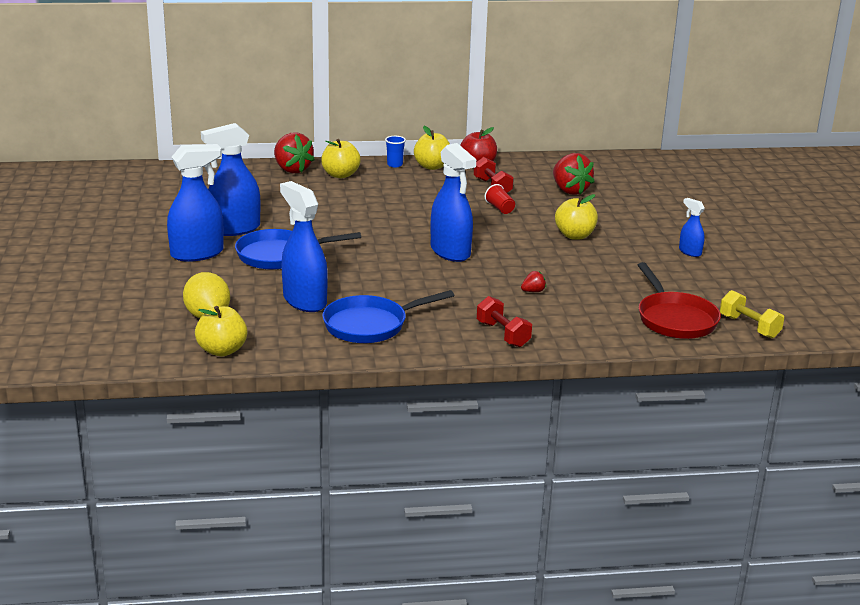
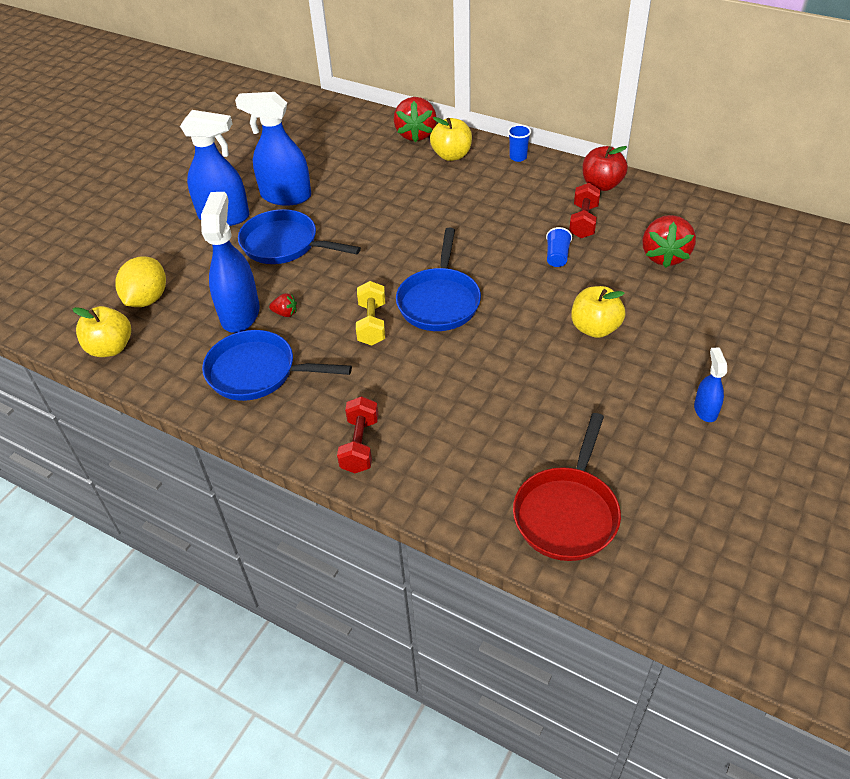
camera: 40 degrees right, 20 degrees up
yellow apple [414,126,450,170] -> none
blue spray bottle [431,143,476,262] -> blue pan [396,228,481,331]
red cup [485,184,515,214] -> blue cup [546,227,572,267]
red strawberry [521,271,546,292] -> red strawberry moved to [269,293,297,317]
yellow dumbbell [720,290,784,338] -> yellow dumbbell moved to [356,281,385,346]

